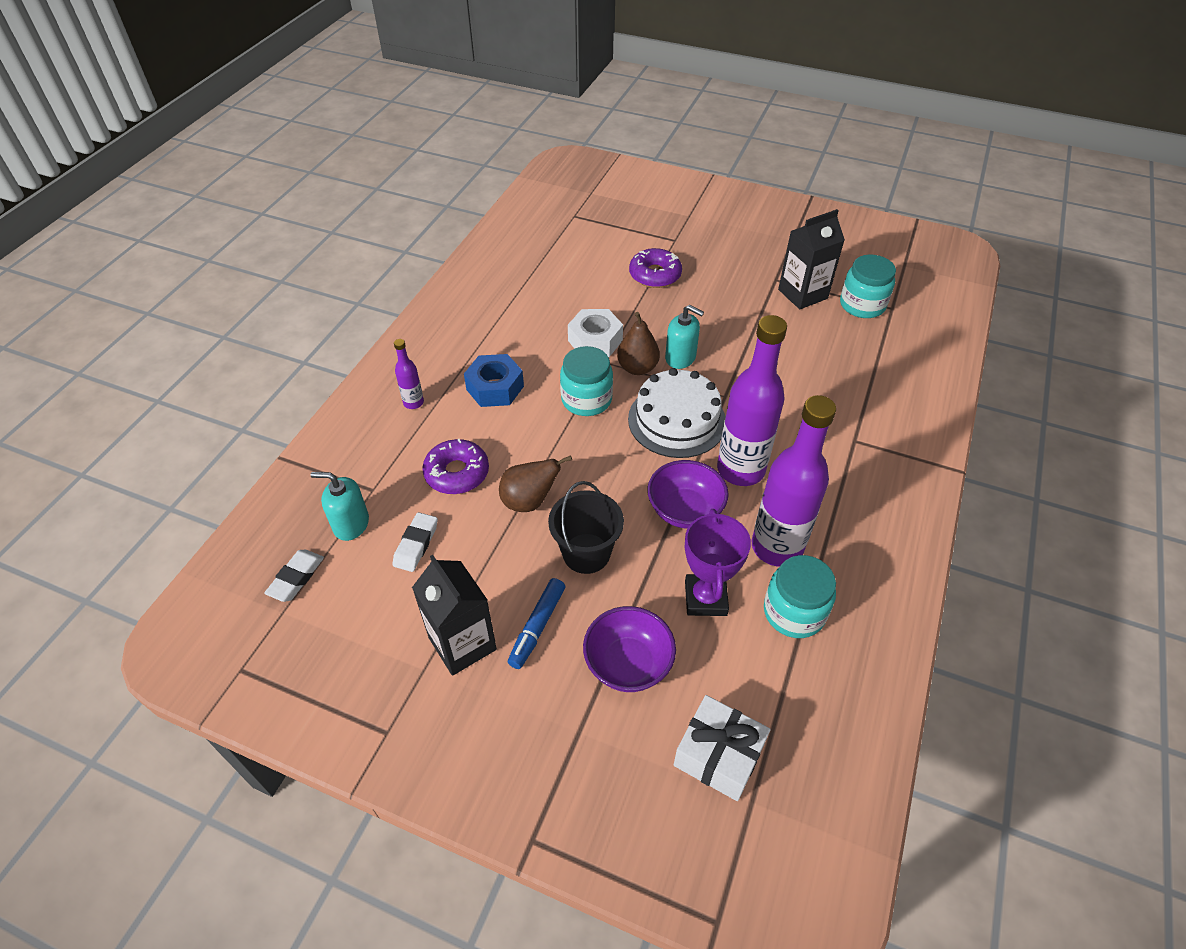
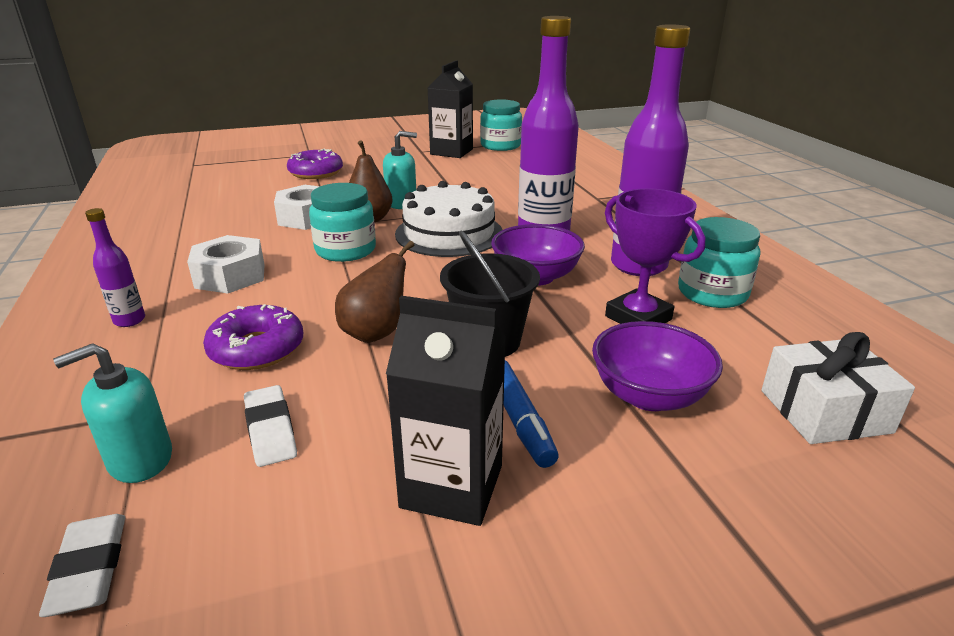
camera: 40 degrees left, 20 degrees down
blue nut [464,354,524,407] -> white nut [187,235,265,293]

